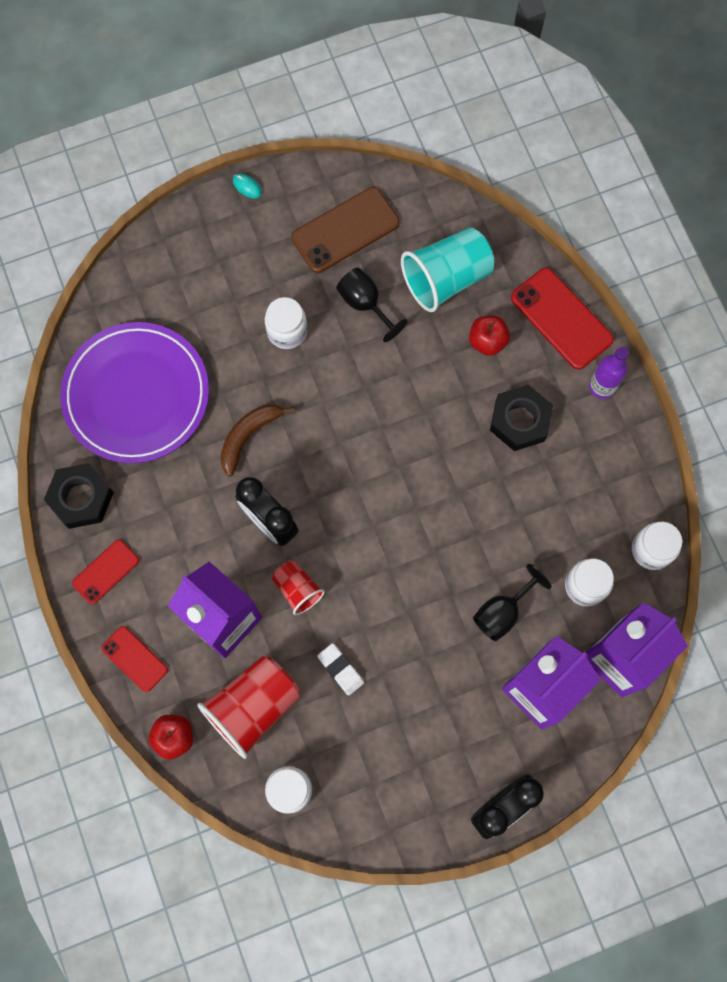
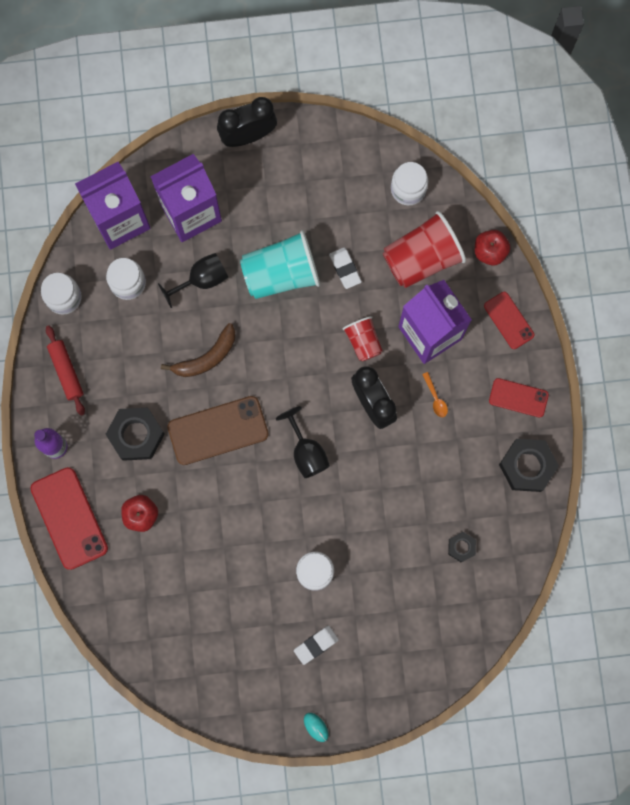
camera: 165 degrees left, 5 degrees up
purple plate [60,322,209,463] -> black nut [448,532,476,563]
red phone [72,540,139,604] -> red phone turned 45 degrees clockwise [489,378,549,418]
brown banana [220,405,295,477] -> brown banana moved to [161,323,235,377]
brown phone [291,187,399,273] -> brown phone moved to [167,396,269,465]
black goblet [336,268,408,342] -> black goblet moved to [276,406,330,478]
turquoise cup [401,227,494,312] -> turquoise cup moved to [240,230,320,299]
none -> red rolling pin [46,325,85,416]
none -> white eraser [294,626,339,665]
none -> orange spoon [422,372,448,417]

